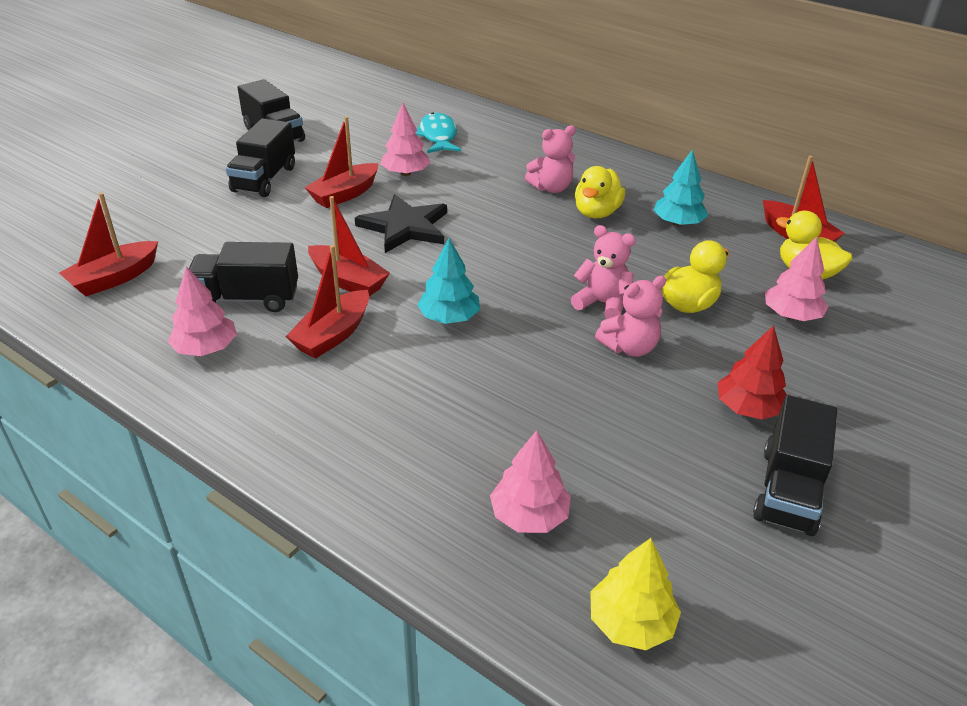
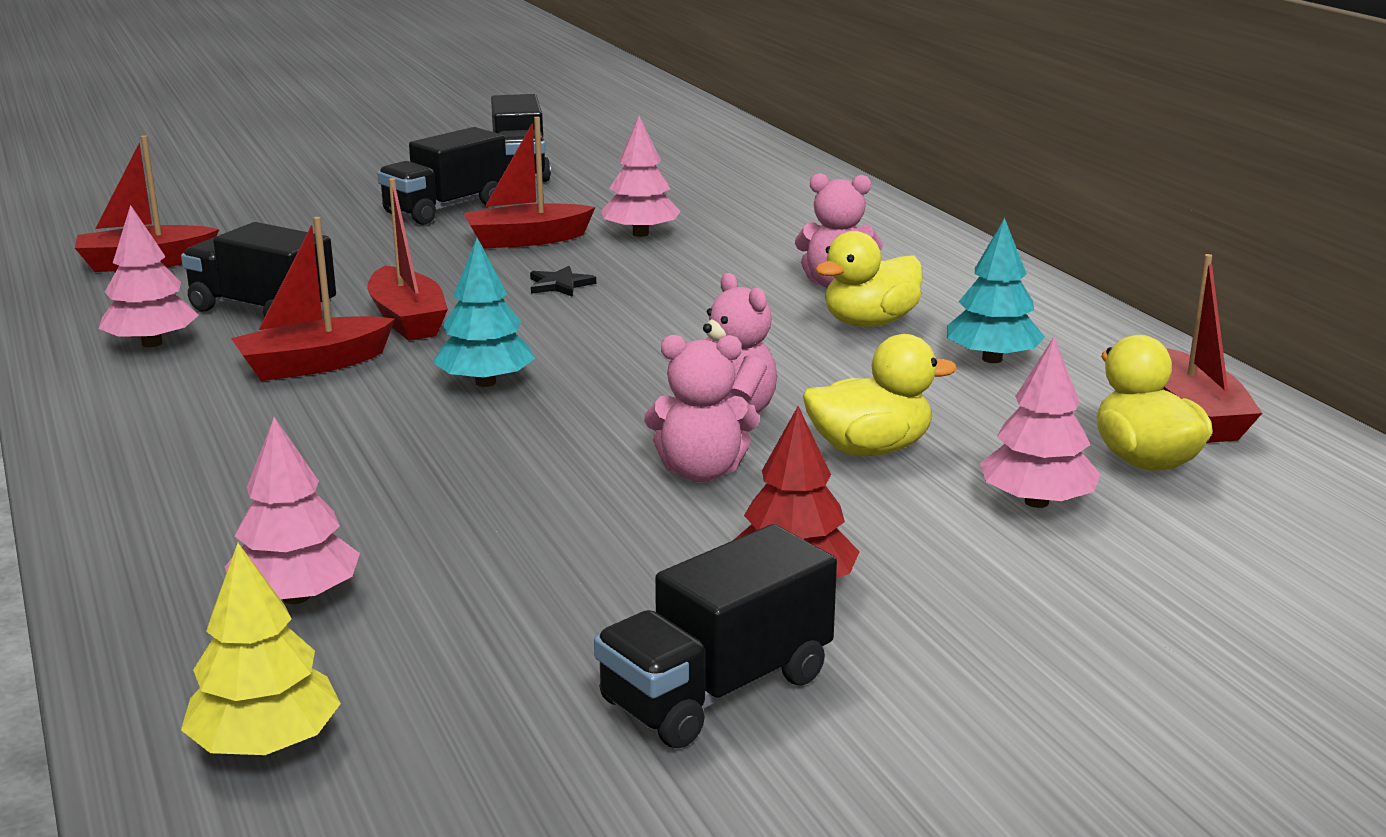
camera: 30 degrees right, 15 degrees down
black star [355,194,447,253] -> black star [530,266,596,297], size x0.45
turquoise fish [416,112,461,153] -> none

